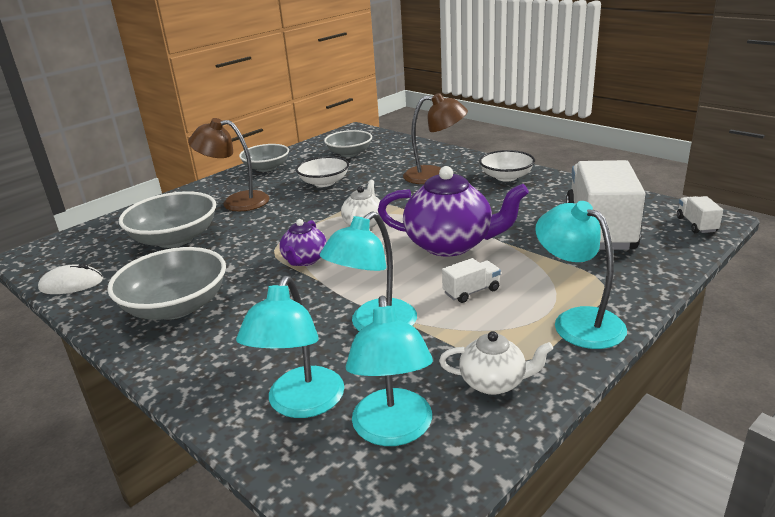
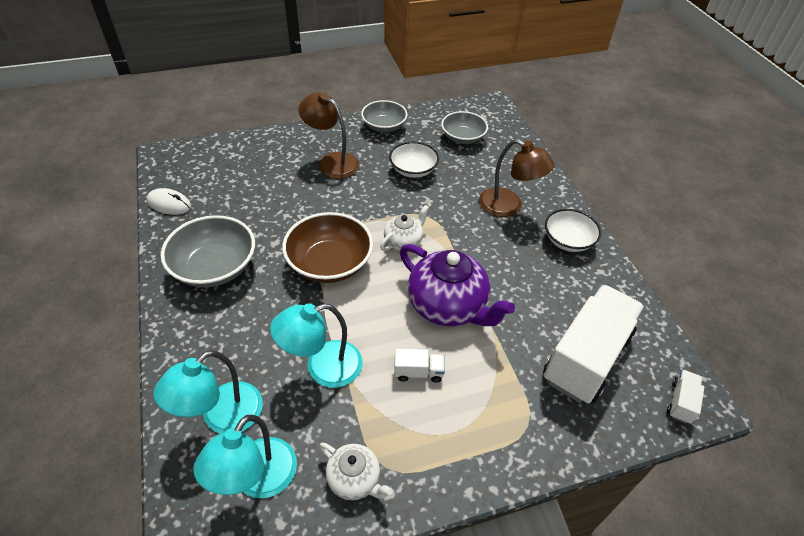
camera: 25 degrees right, 20 degrees up
grey bowl [119,191,216,248] -> none
purple teapot [279,219,327,266] -> brown bowl [282,212,373,283]
turquoise lamp [535,201,627,349] -> none

